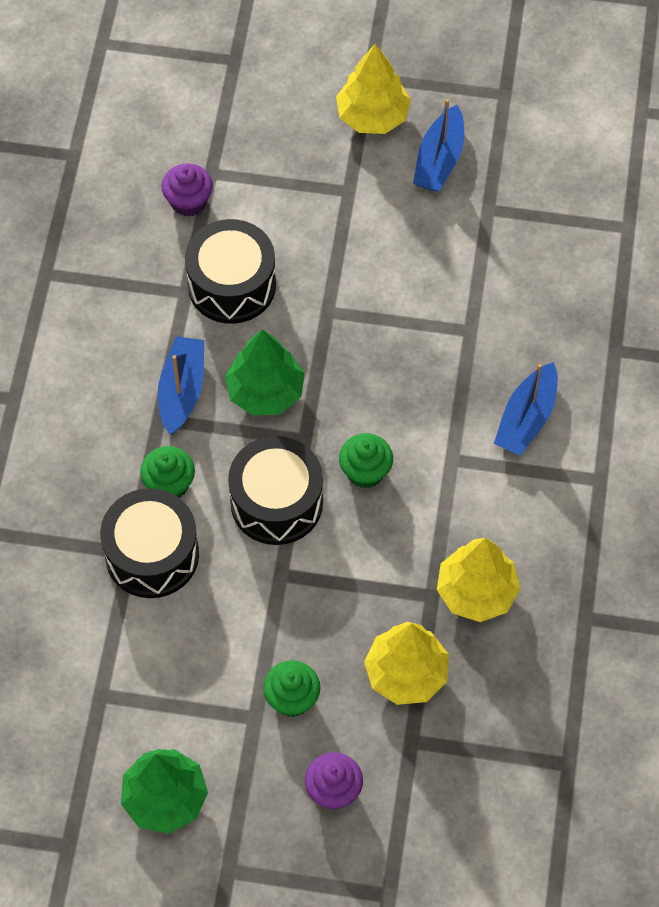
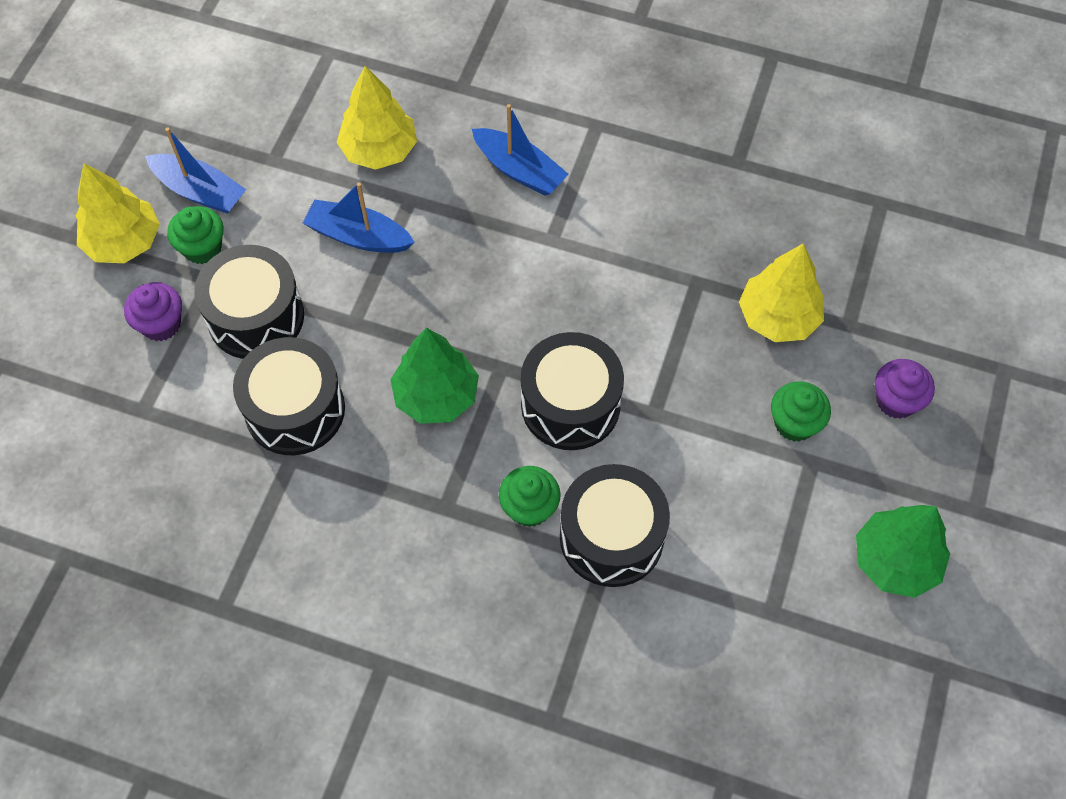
camera: 80 degrees left, 0 degrees up
blue boat [158,336,204,435] -> blue boat moved to [303,182,415,253]
purple cupcake [162,163,213,217] -> purple cupcake moved to [124,282,182,341]
green cupcake [339,433,393,489] -> green cupcake moved to [167,206,224,264]
yellow tree [437,538,521,622] -> yellow tree moved to [337,66,417,170]
none -> black drum [195,245,304,359]

